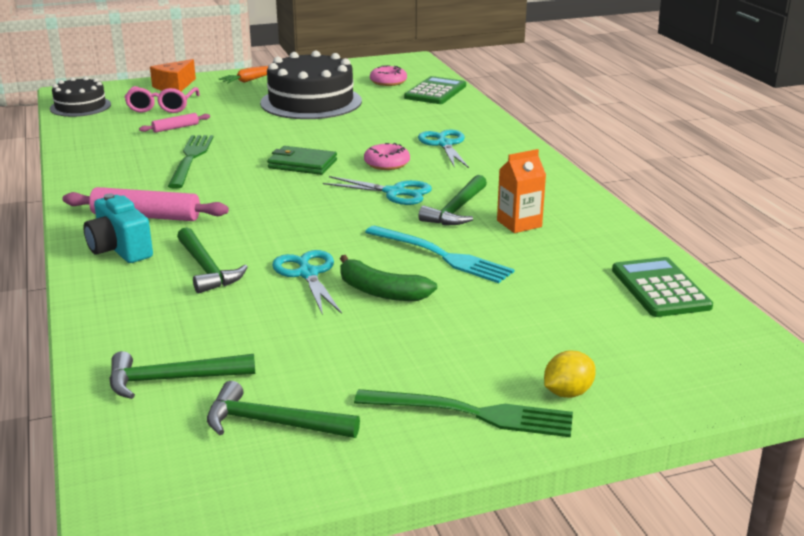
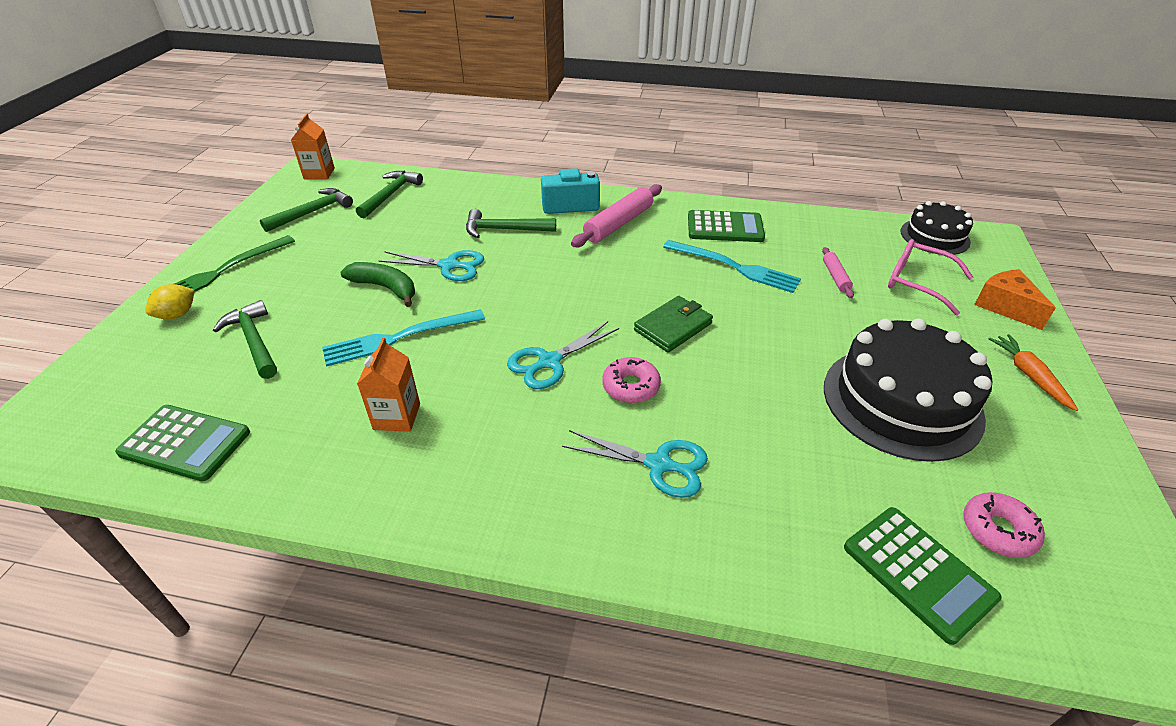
camera: 120 degrees right, 15 degrees up
green fork [168,135,214,189] -> turquoise fork [663,240,801,293]
green banana [340,255,437,301] -> green banana turned 60 degrees clockwise [340,262,415,307]
green hammer [419,175,487,225] -> green hammer moved to [213,300,277,379]
yellow lemon [544,351,596,398] -> yellow lemon turned 45 degrees clockwise [145,284,195,319]
none -> orange carton [291,114,335,180]
none -> green calculator [688,210,765,242]

